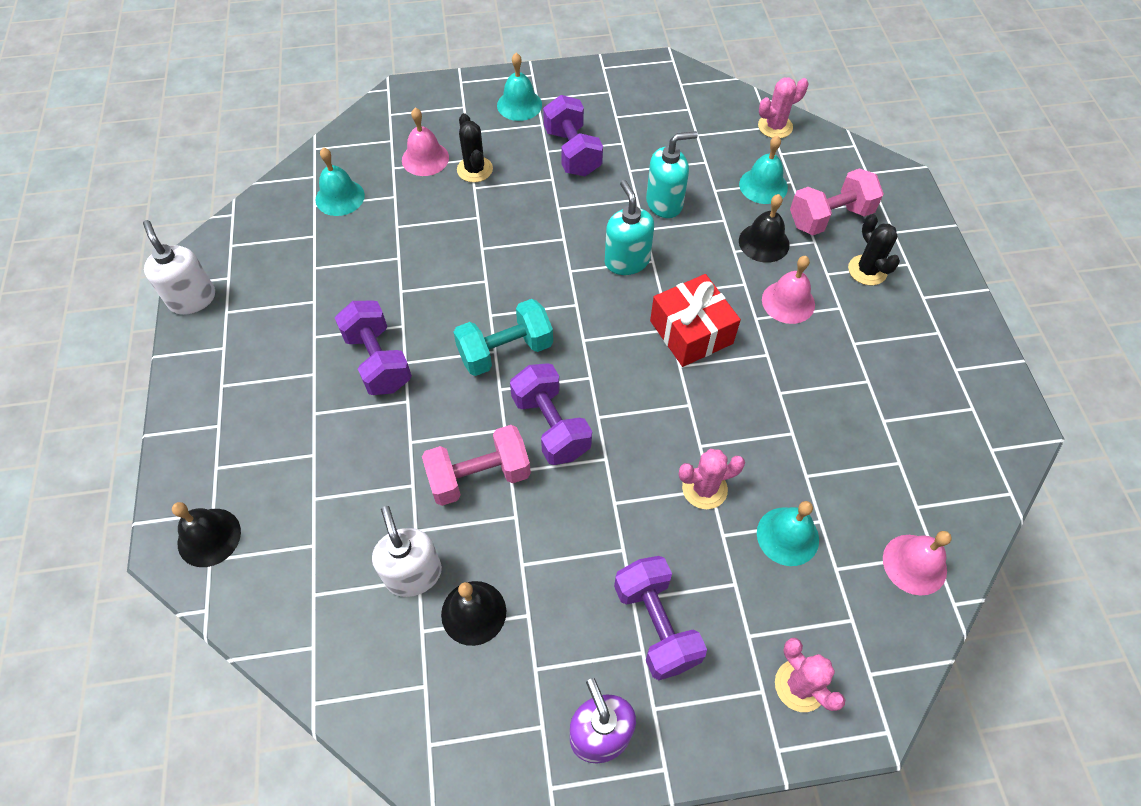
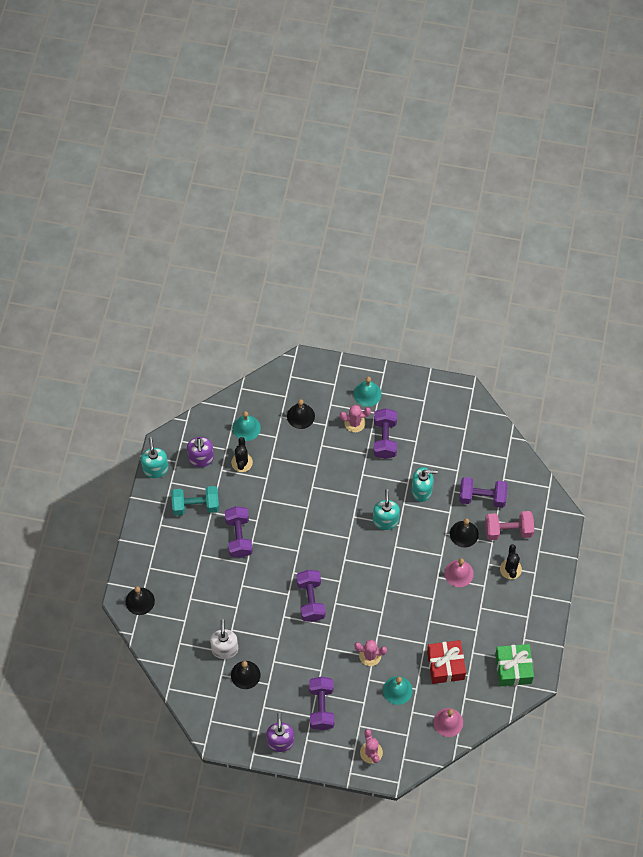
camera: 20 degrees right, 5 degrees up
white soap dispenser [143,220,215,315] -> turquoise soap dispenser [141,437,169,478]
pink bell [402,108,449,176] -> black bell [287,399,315,429]
pink dumbbell [422,425,531,506] -> none
turquoise dumbbell [453,299,553,376] -> turquoise dumbbell moved to [171,486,219,516]
black cactus [457,113,493,182] -> black cactus moved to [231,437,253,472]
red gift [650,274,741,367] -> red gift moved to [427,640,466,684]
turquoise bell [739,135,788,204] -> purple dumbbell [459,477,508,508]
pink cactus [758,77,808,138] -> pink cactus moved to [340,405,371,432]
none -> purple soap dispenser [187,437,214,467]
none -> green gift [495,644,534,686]

